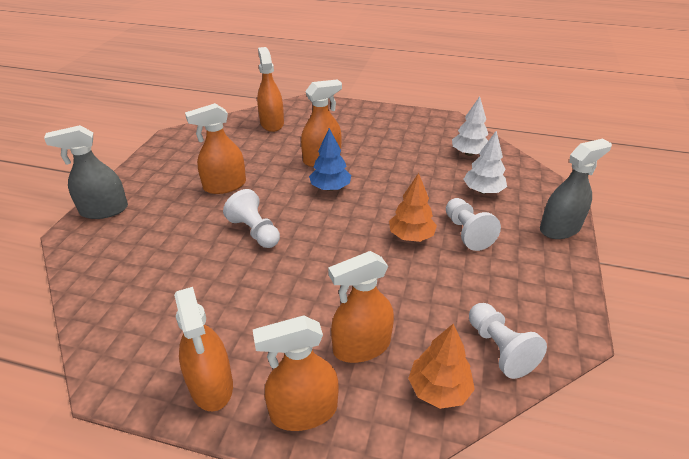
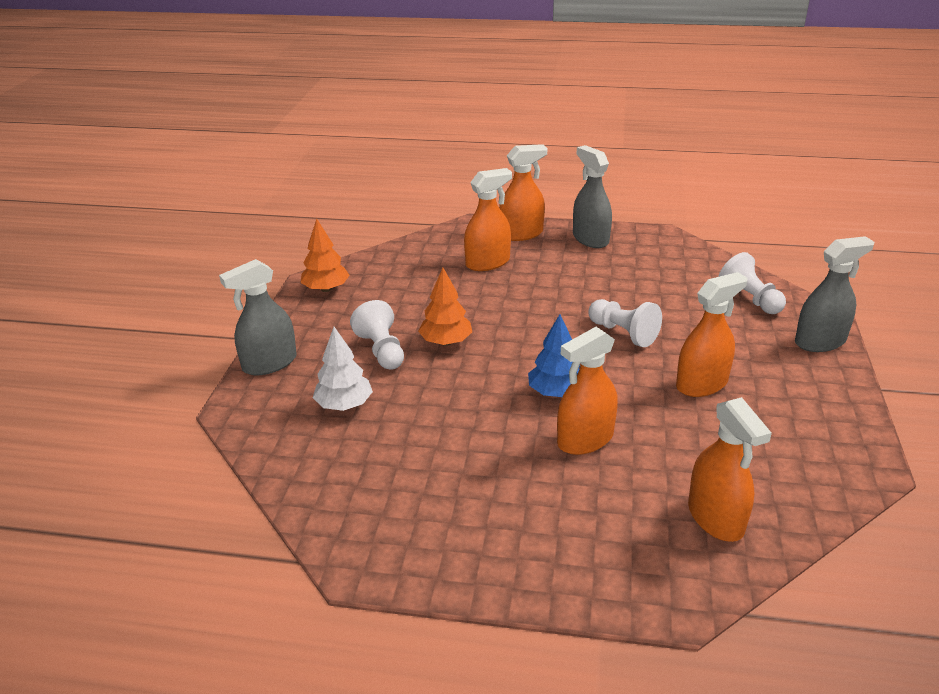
camera: 175 degrees right, 5 degrees down
orange spray bottle [174,287,233,411] -> grey spray bottle [573,145,612,248]
orange tree [408,323,475,409] -> orange tree moved to [300,219,350,292]
white tree [452,96,488,156] -> none
white pawn [469,303,547,379] -> white pawn moved to [718,252,786,314]

